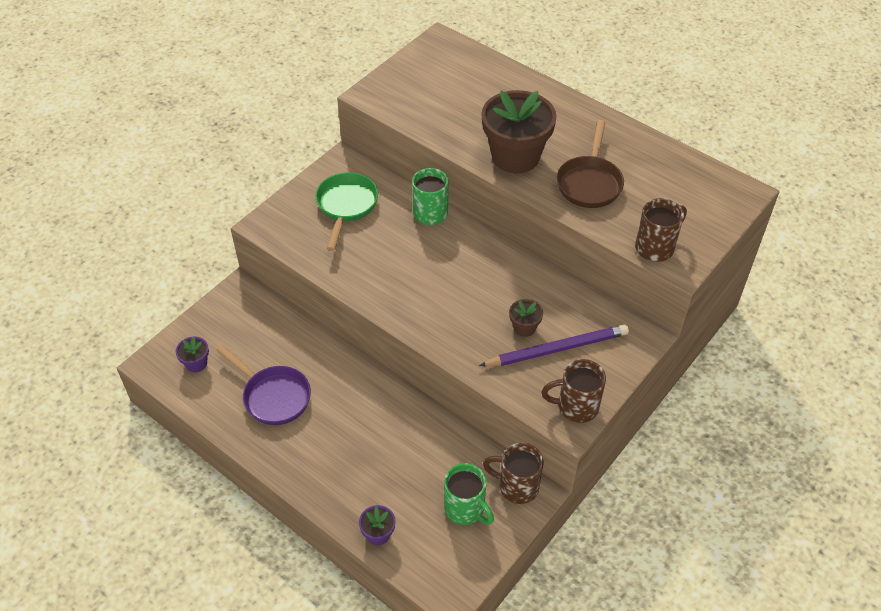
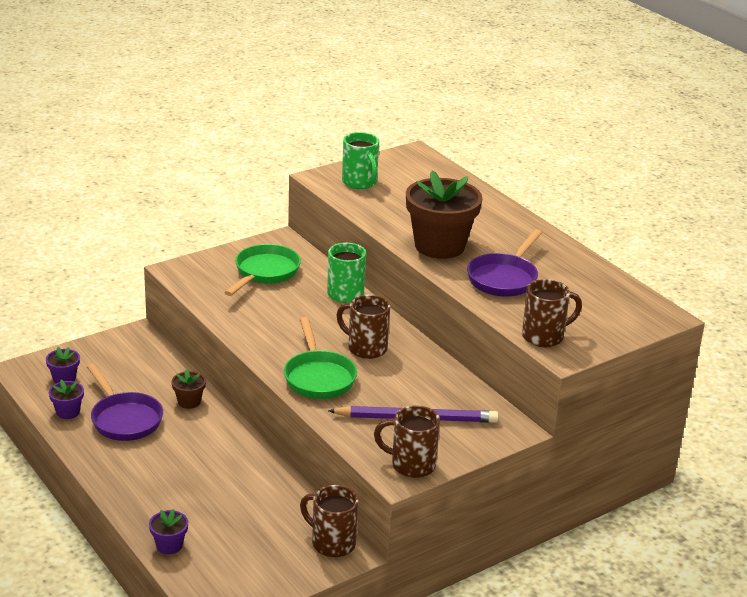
camera: 15 degrees right, 20 degrees down
green mug [444,463,494,525] -> green mug moved to [342,132,379,189]
brown flower pot [509,299,543,337] -> brown flower pot moved to [172,369,206,409]
brown pan [557,120,624,208] -> purple pan [467,229,542,297]
none -> purple flower pot [49,379,84,419]
none -> green pan [284,317,357,399]
none -> brown mug [336,295,390,359]

